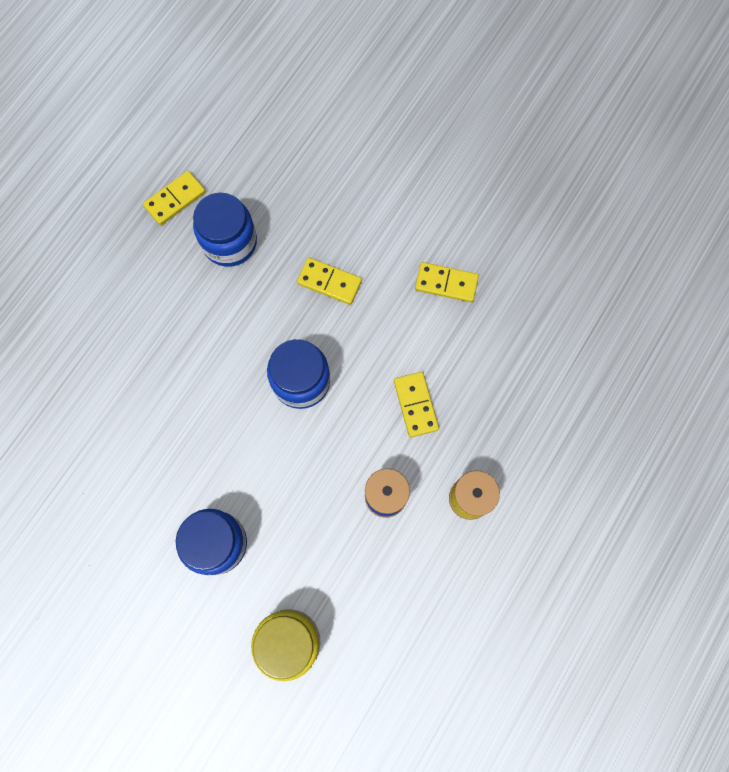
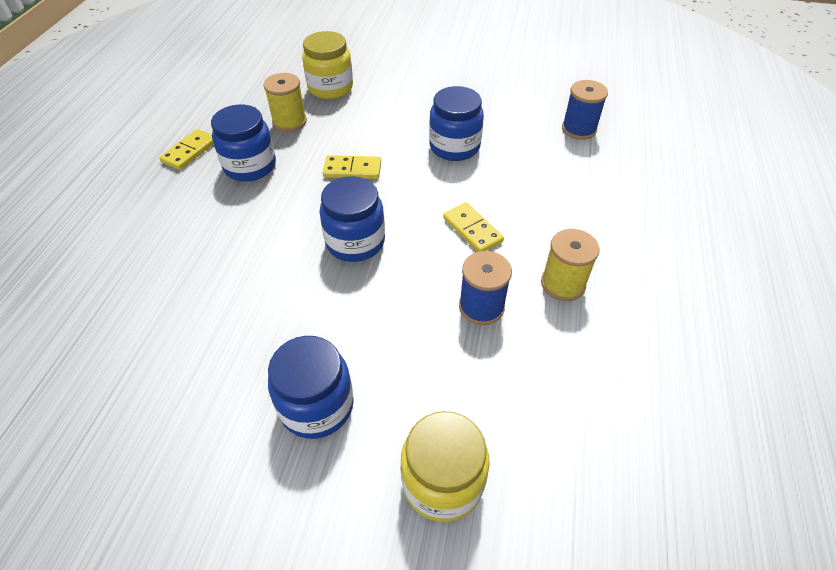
camera: 20 degrees left, 25 degrees down
yellow domino [415,262,479,302] -> blue jar [429,86,484,161]
none -> yellow spool [263,73,307,132]
none -> yellow jar [302,31,353,99]
none -> blue spool [562,80,608,140]

